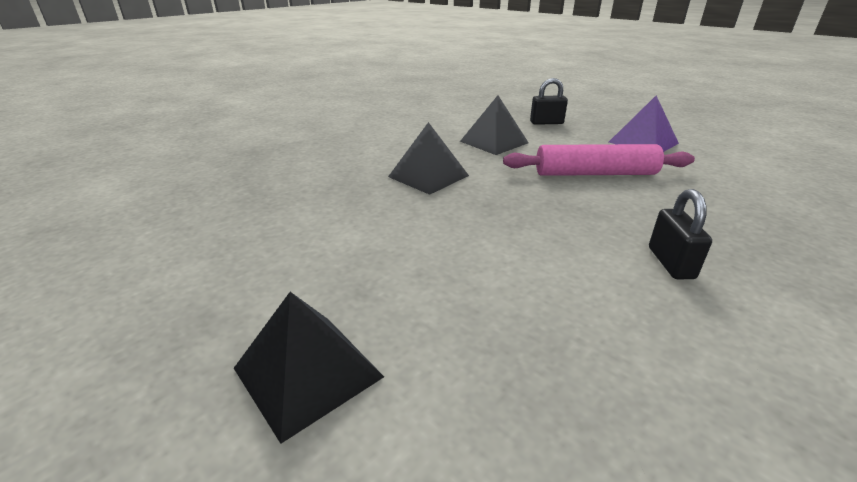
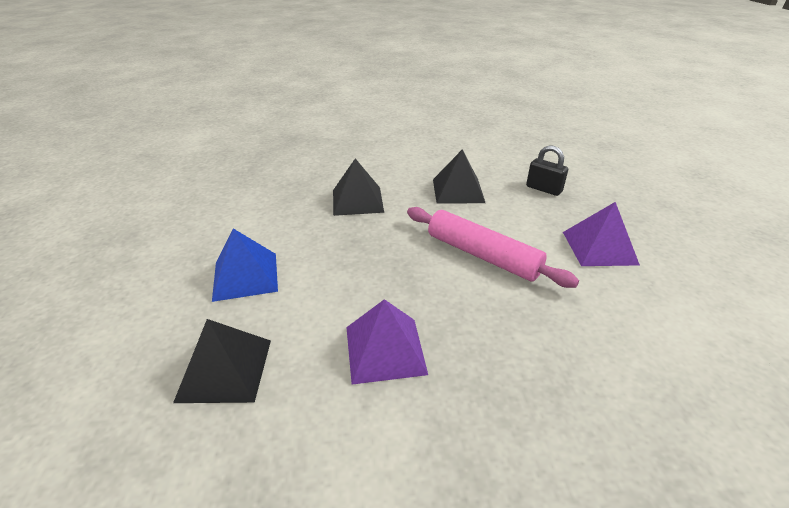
camera: 40 degrees right, 5 degrees up
black pyramid [234,292,384,444] -> black pyramid moved to [173,319,271,403]
black padlock [649,189,712,279] -> purple pyramid [346,299,428,385]
none -> blue pyramid [212,228,278,302]

